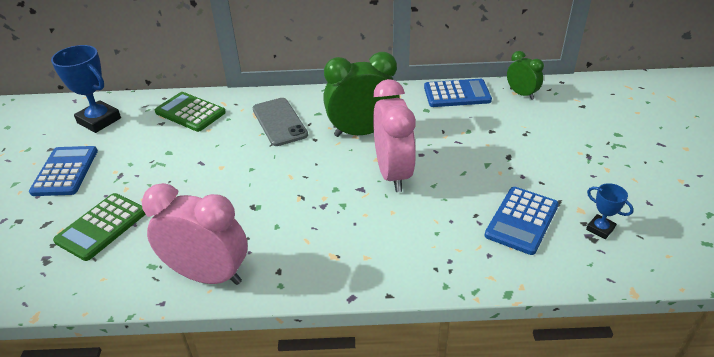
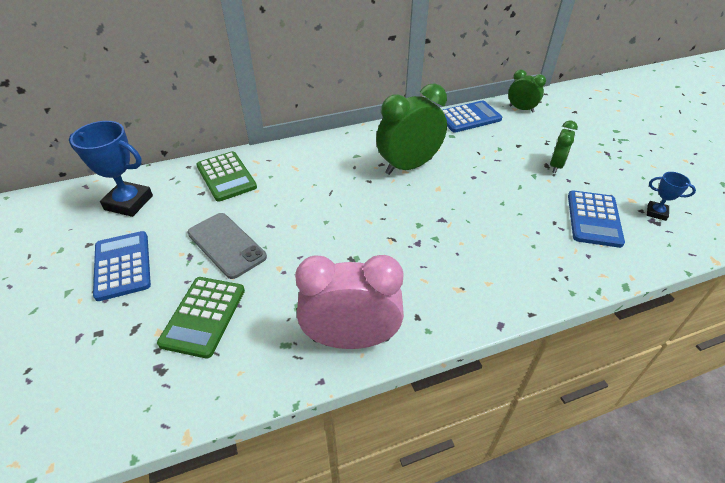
camera: 20 degrees left, 5 degrees up
green calculator [155,92,226,132] -> green calculator turned 135 degrees counterclockwise [197,151,257,202]
grey phone [252,98,308,146] -> grey phone moved to [187,213,267,279]
pink clock [373,79,416,192] -> none
none -> green clock [550,121,578,173]

